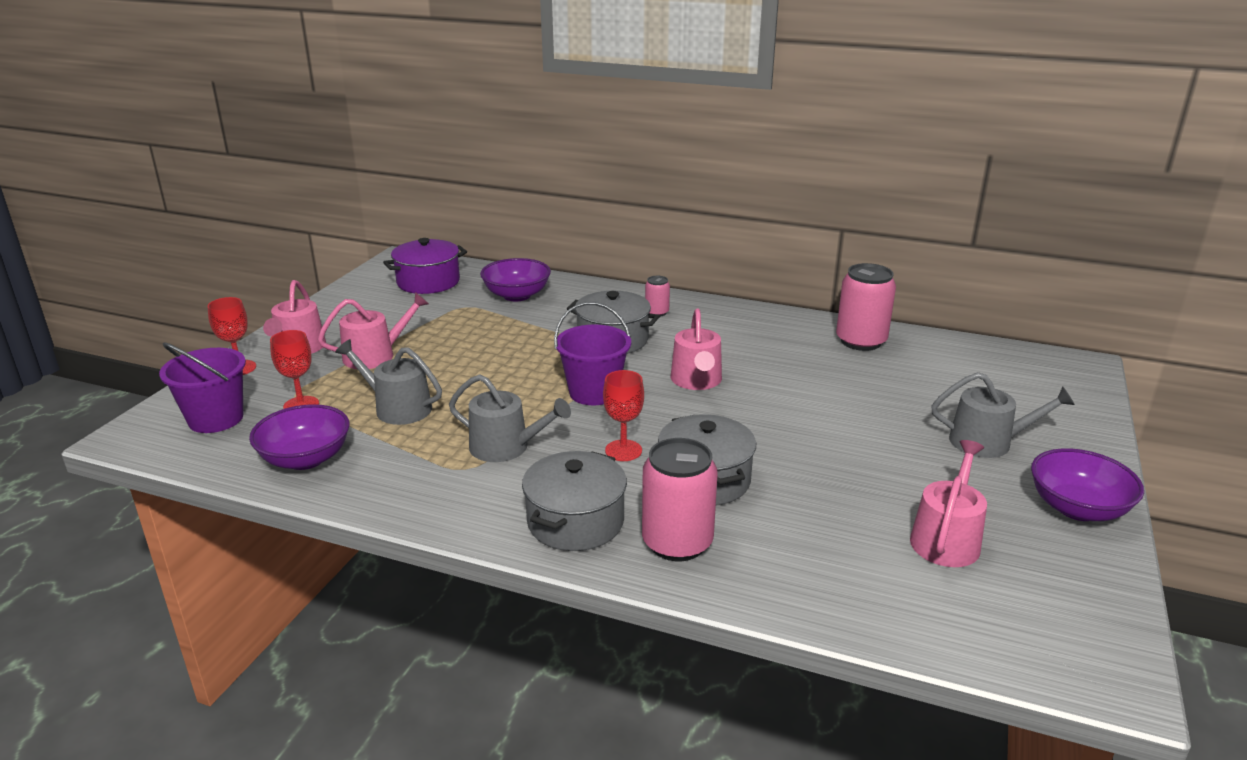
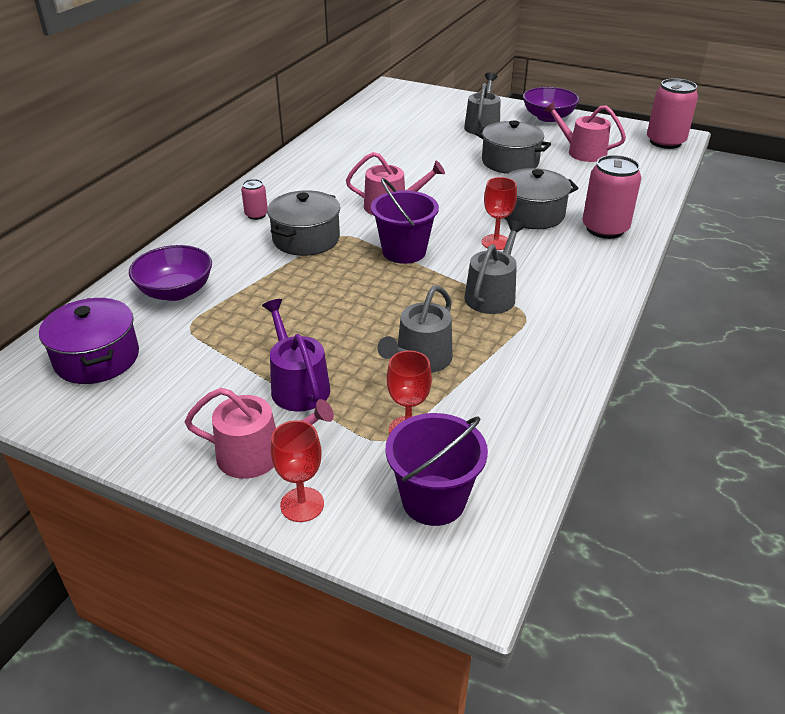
camera: 85 degrees left, 10 degrees up
purple bowl [249,404,350,470] -> none
pink watering can [318,292,429,369] -> purple watering can [262,299,330,412]
grey pot [522,451,627,551] -> grey pot moved to [475,121,551,174]
pink can [836,263,896,351] -> pink can moved to [647,78,698,149]

